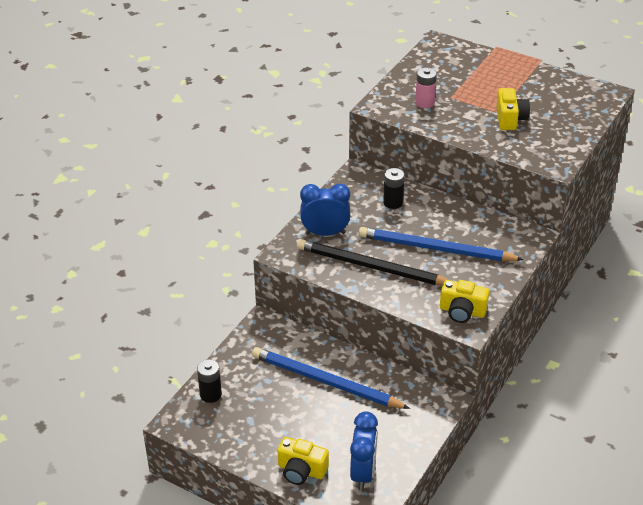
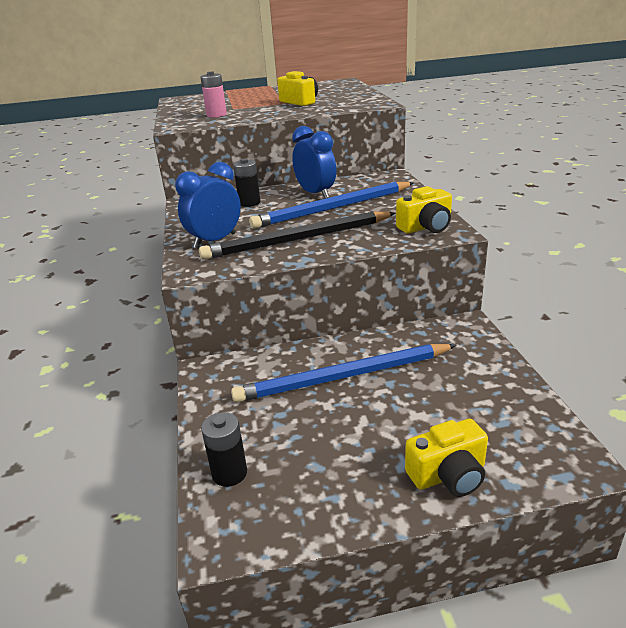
camera: 40 degrees left, 10 degrees down
blue clock [350,411,378,491] -> blue clock moved to [292,126,336,199]

